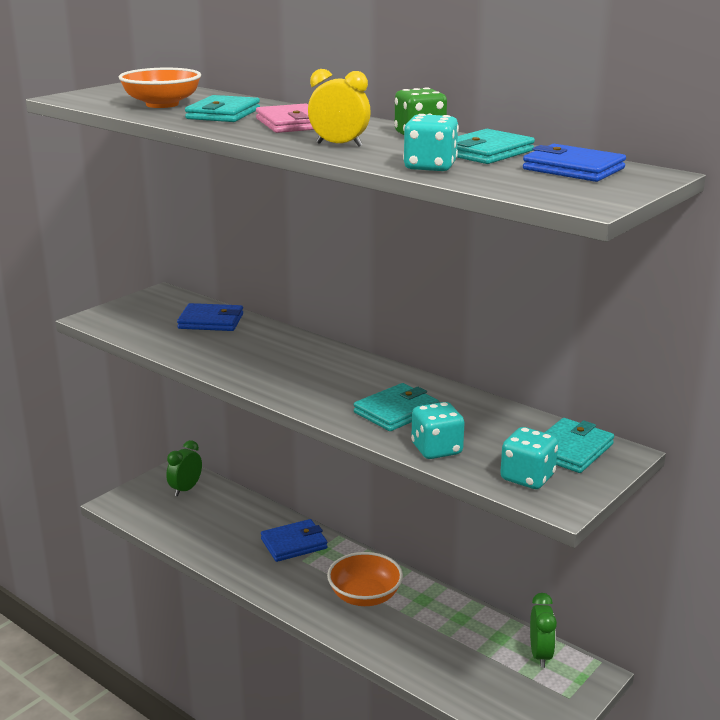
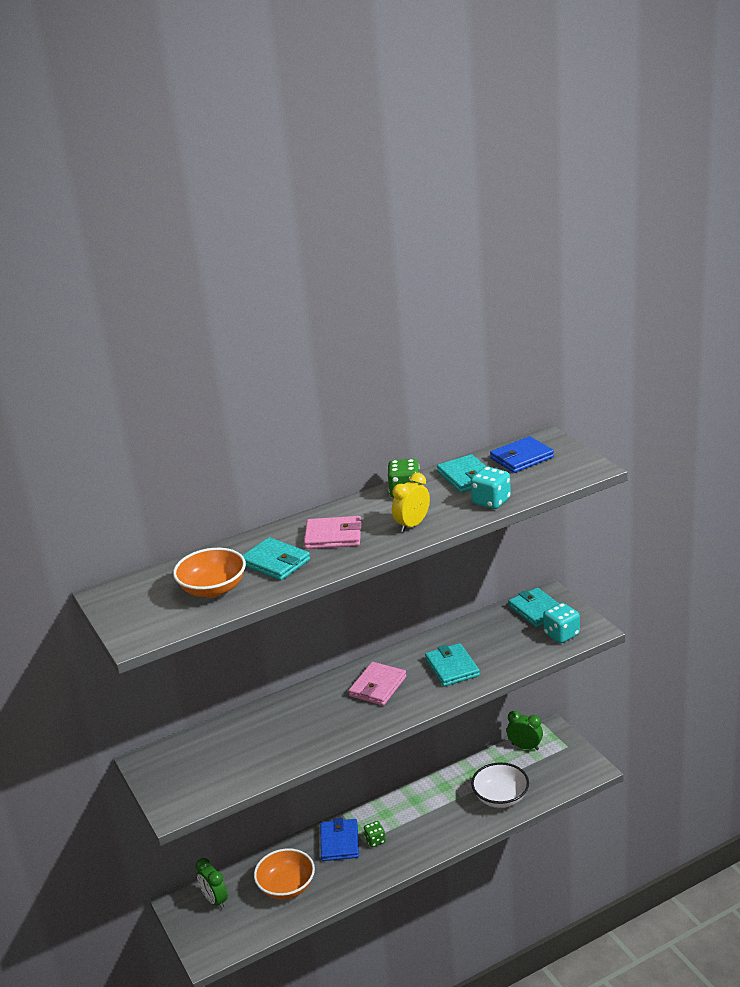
camera: 65 degrees left, 5 degrees up
blue wallet [177,303,243,331] -> none
orange bowl [327,552,403,606] -> orange bowl moved to [254,848,315,899]
turquoise dice [411,402,464,459] -> none
none -> pink wallet [349,662,406,706]
none -> green dice [364,821,386,847]
none -> white bowl [471,762,529,808]

